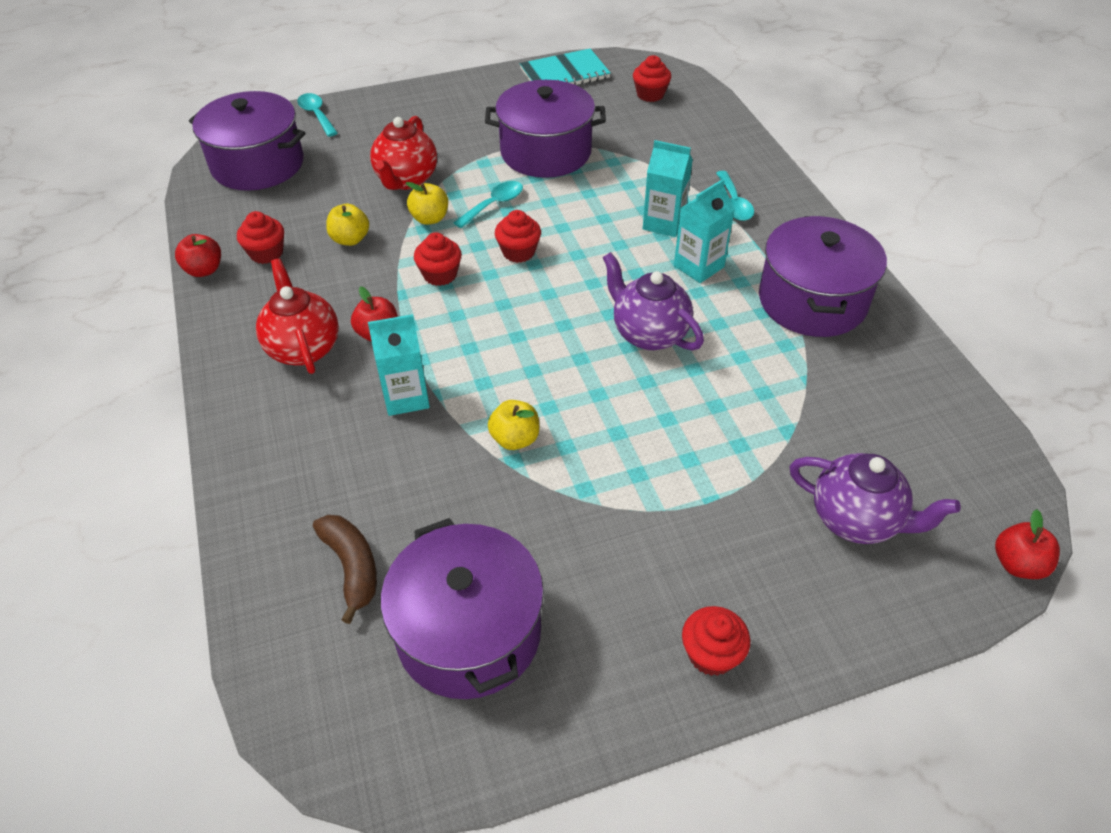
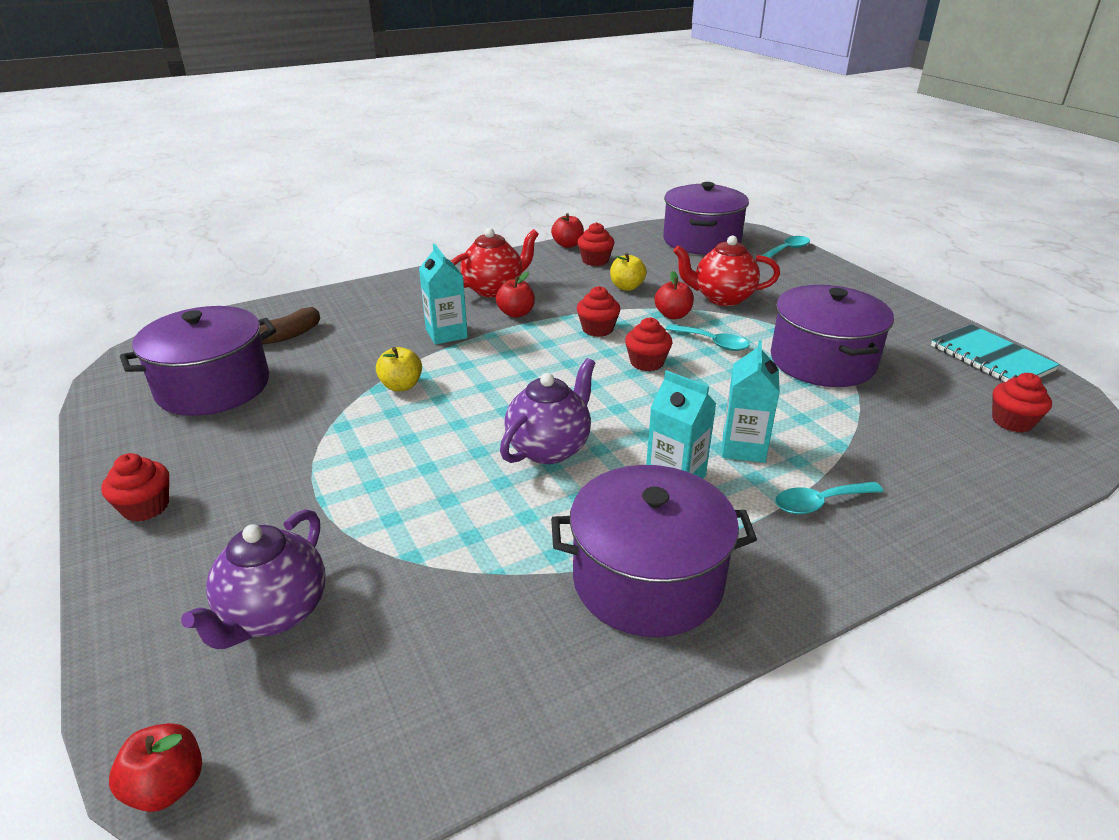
camera: 80 degrees right, 15 degrees down
yellow apple [406,182,448,225] -> red apple [655,271,694,319]

